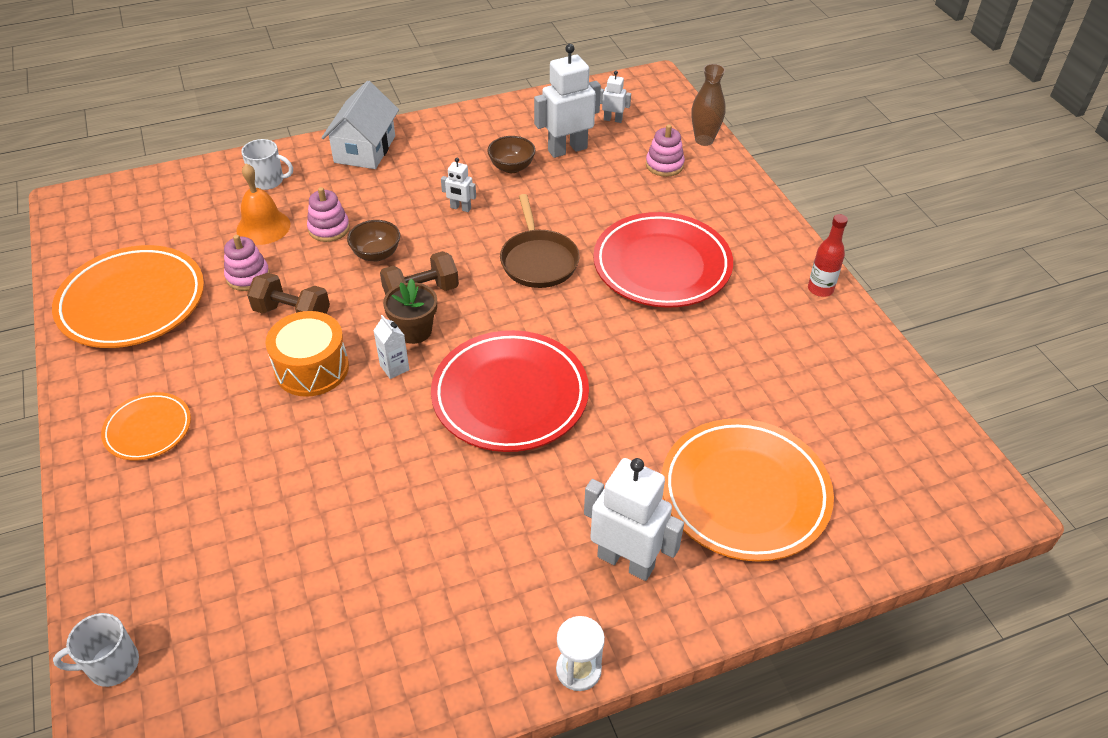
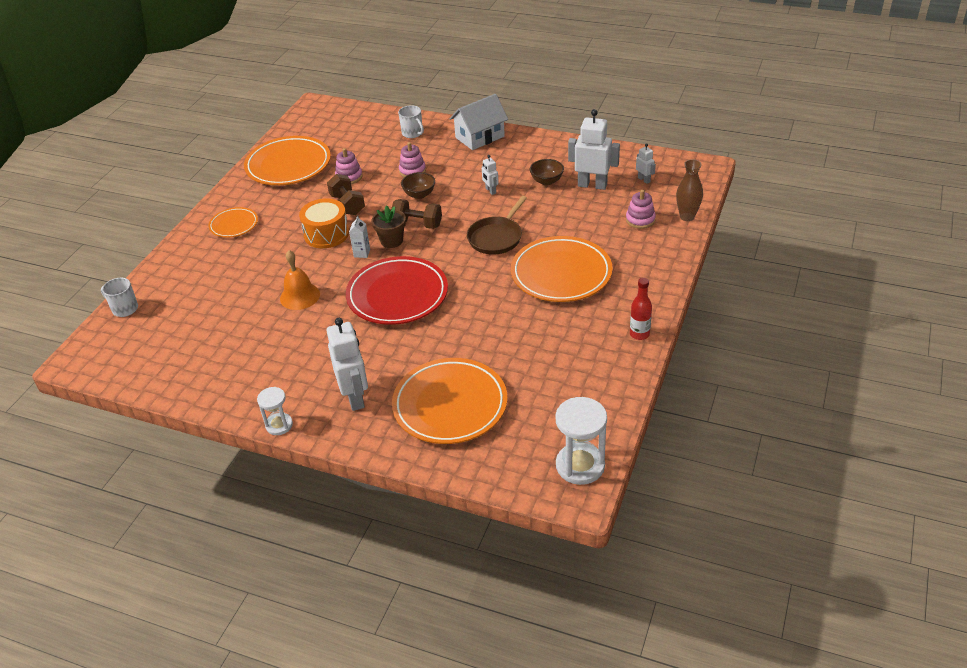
camera: 45 degrees right, 5 degrees down
orange bell [236,163,290,245] -> orange bell moved to [280,250,320,310]
red plate [593,212,733,308] -> orange plate [511,236,613,302]
none -> white hourglass [555,397,607,485]

